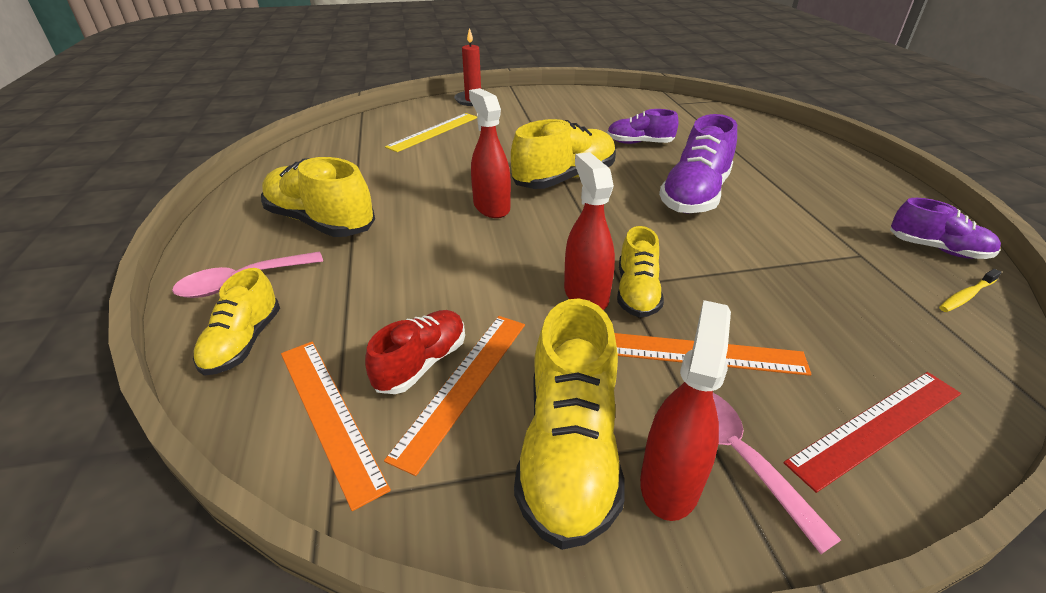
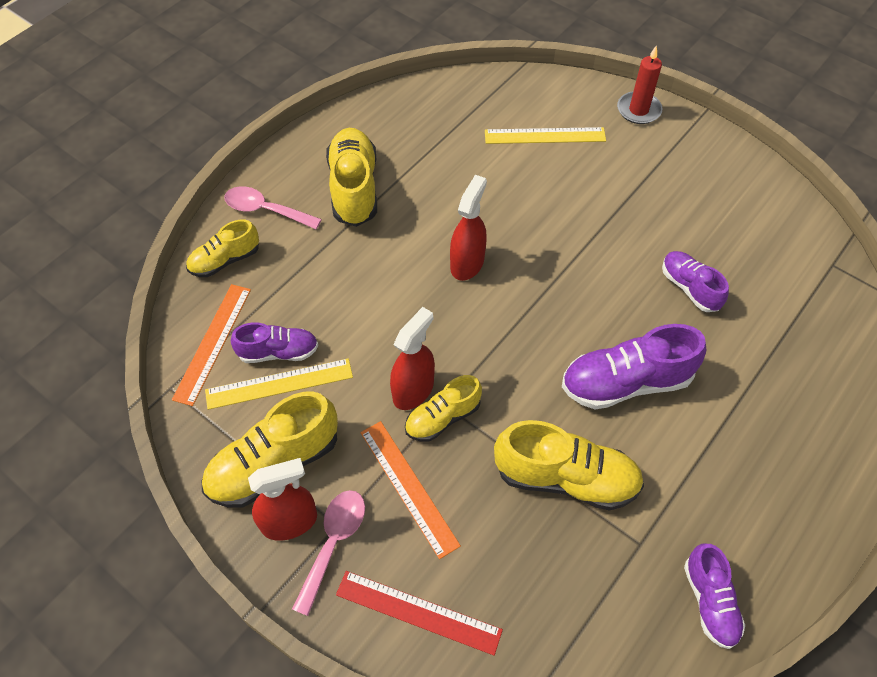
camera: 50 degrees right, 20 degrees up
red shoe [365,310,465,394] -> purple shoe [231,322,318,363]
orange ruler [384,316,525,476] -> yellow ruler [205,358,353,410]
yellow shoe [511,119,616,189] -> yellow shoe moved to [494,420,644,511]
yellow toothbrush [939,269,1002,312] -> none

